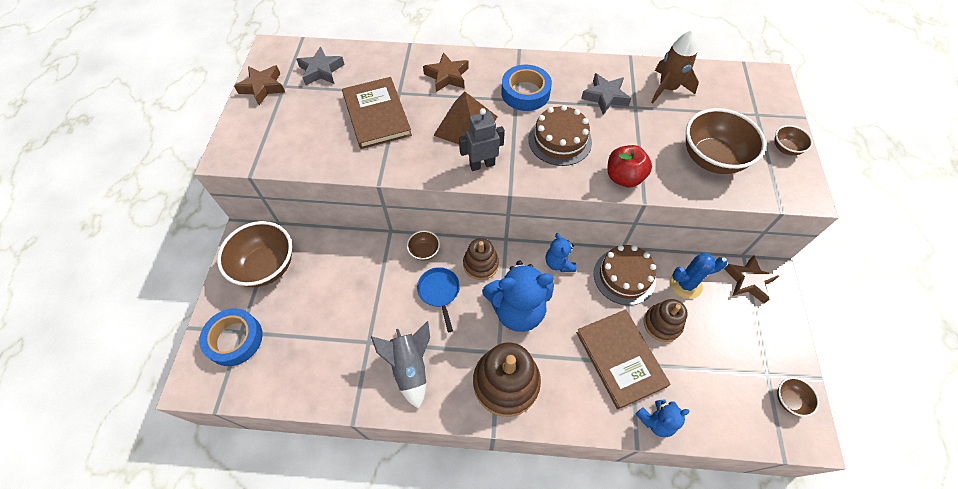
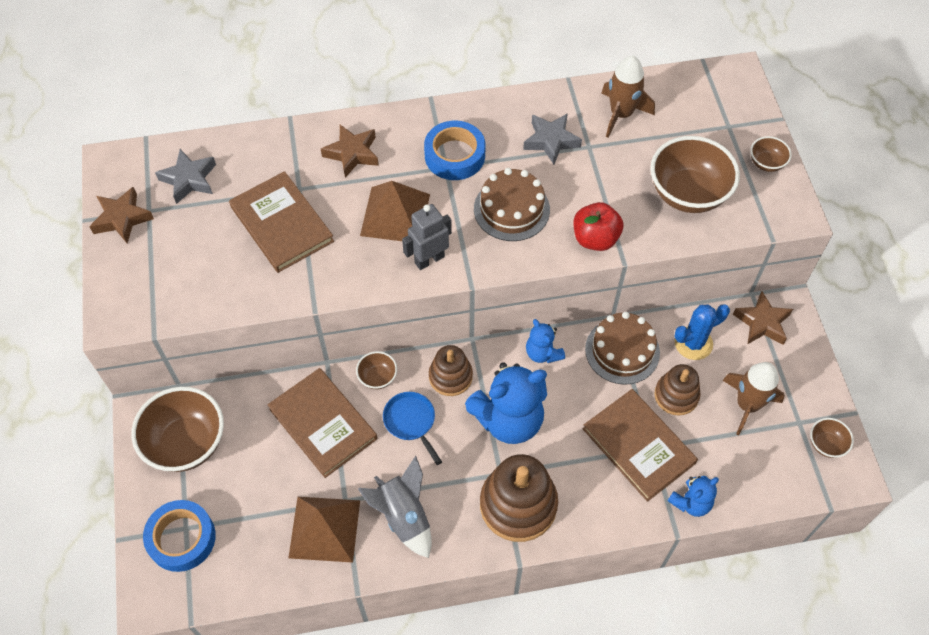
camera: 15 degrees left, 0 degrees up
none -> brown book [268,368,377,478]
none -> brown pyramid [288,497,360,563]
none -> brown rocket [722,362,785,435]

